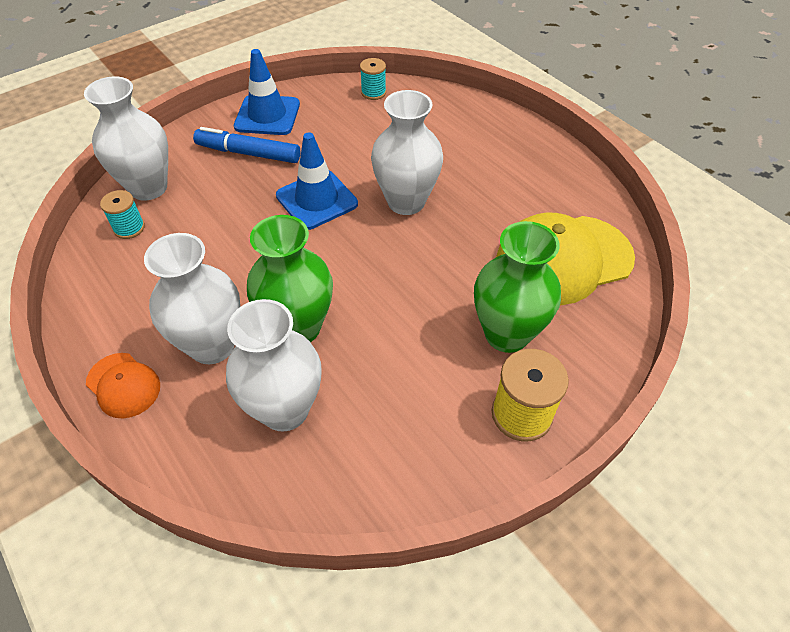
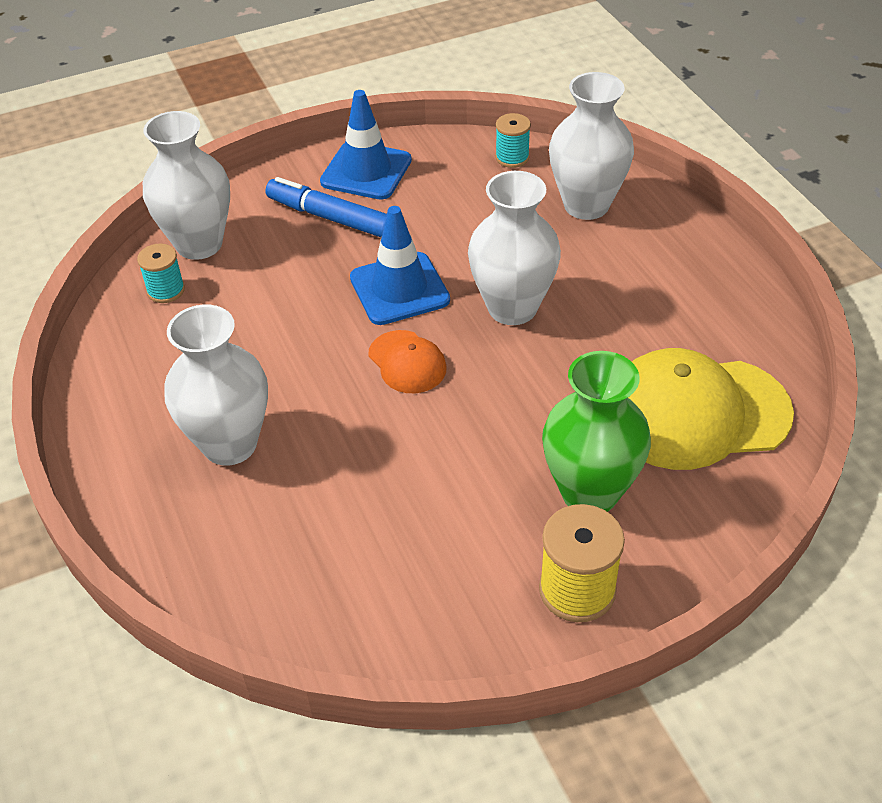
camera: 15 degrees right, 5 degrees down
orange cap [86,353,160,418] -> orange cap moved to [368,330,447,393]
white vase [226,299,322,432] -> white vase moved to [549,72,634,220]
green vase [247,215,333,342] -> none

